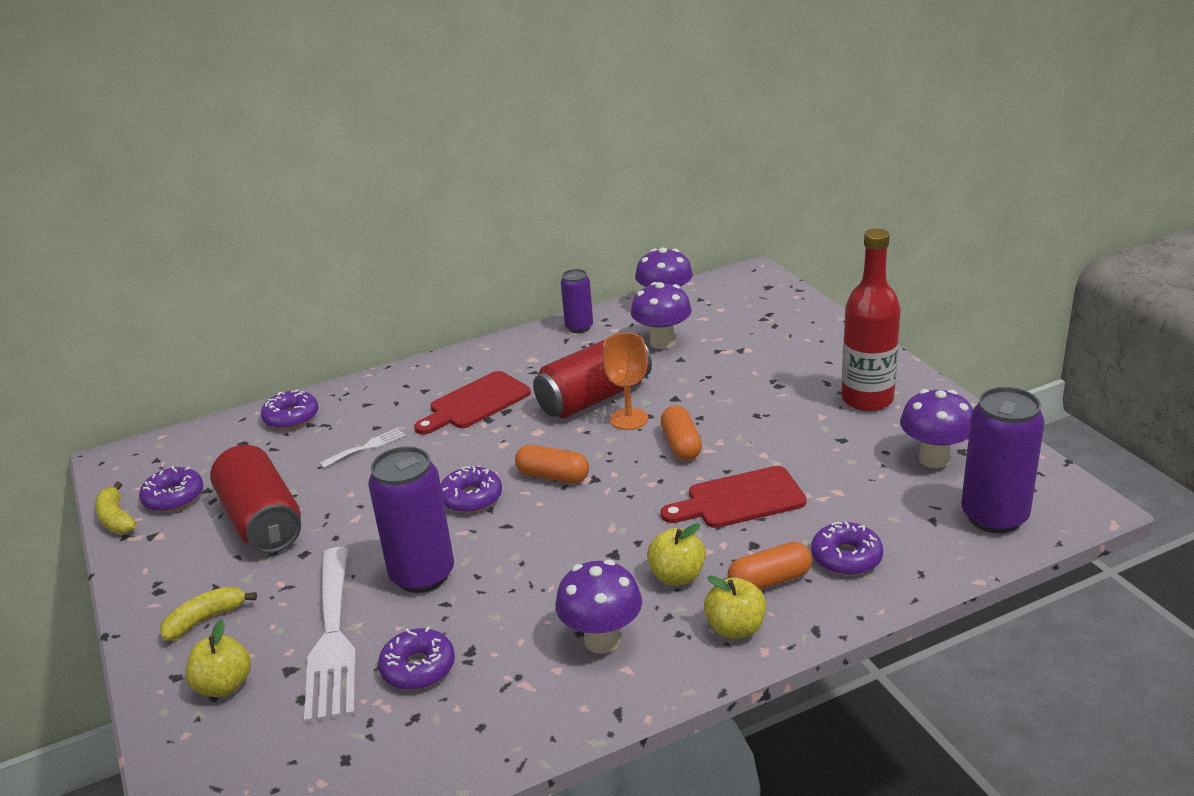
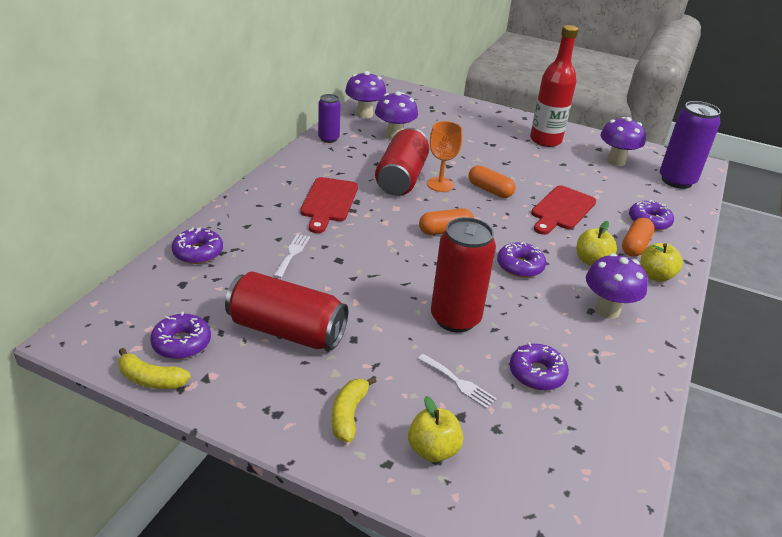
camera: 45 degrees left, 5 degrees up
white fork [304,547,356,723] -> white fork [418,354,497,409], size x0.46
purple can [368,446,454,593] -> red can [431,217,496,332]
purple donut [441,466,502,513] -> purple donut moved to [497,242,546,278]

